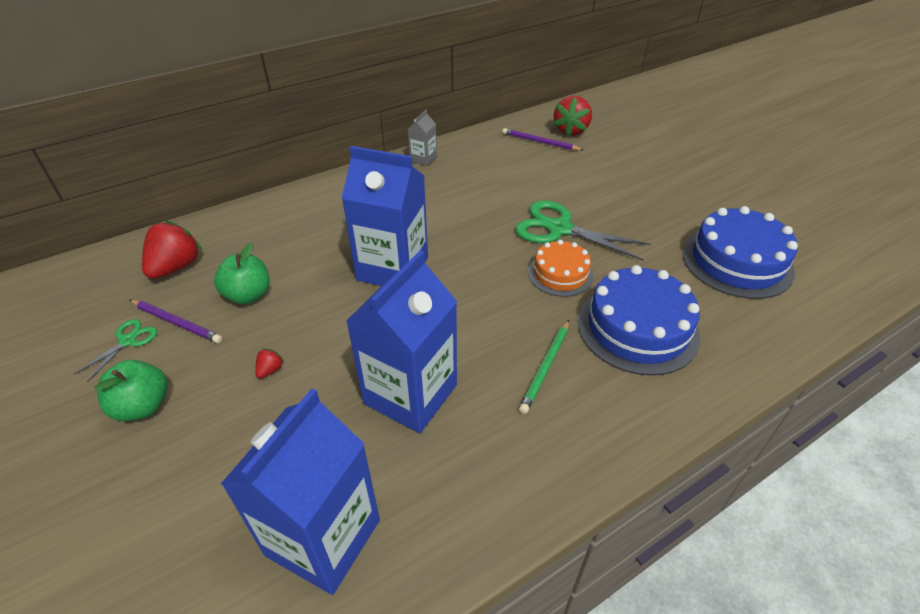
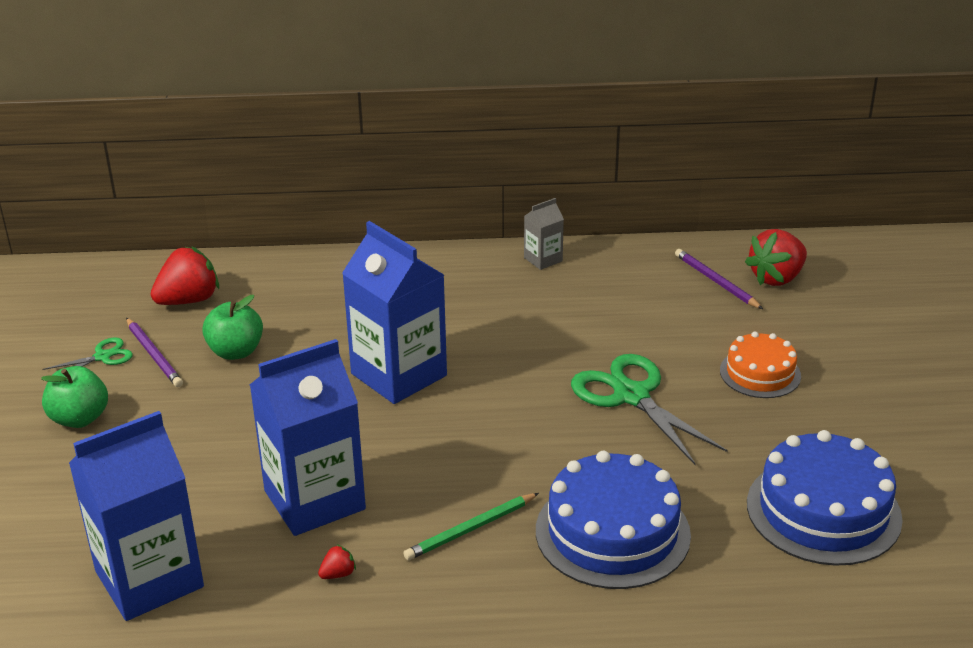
camera: 30 degrees right, 10 degrees down
red strawberry [255,348,284,378] -> red strawberry moved to [318,544,356,579]
orange cake [528,240,594,297] -> orange cake moved to [720,332,801,398]

